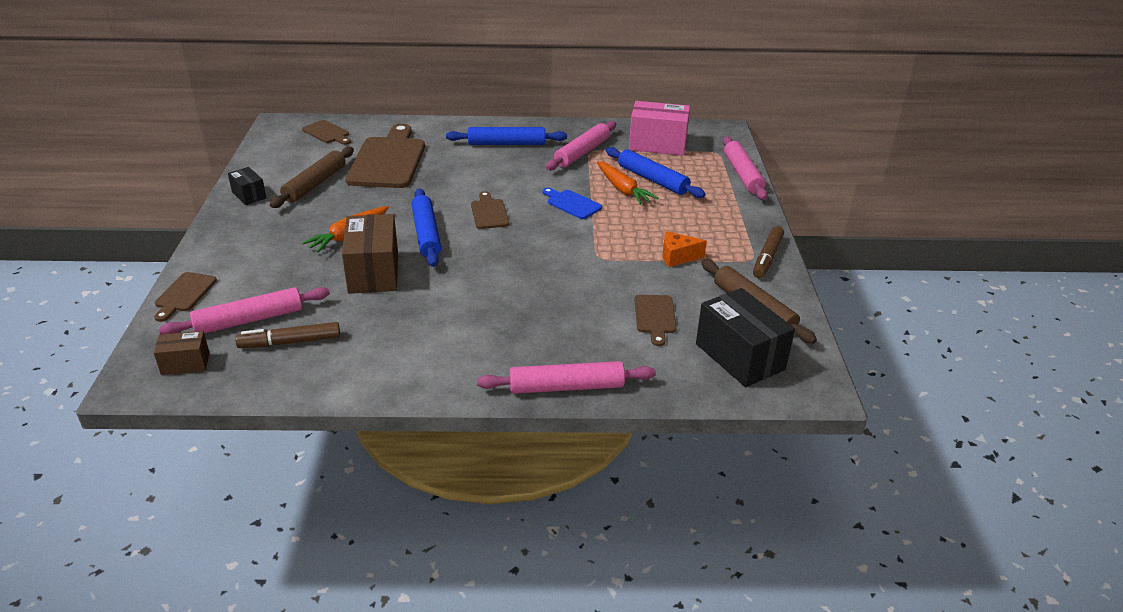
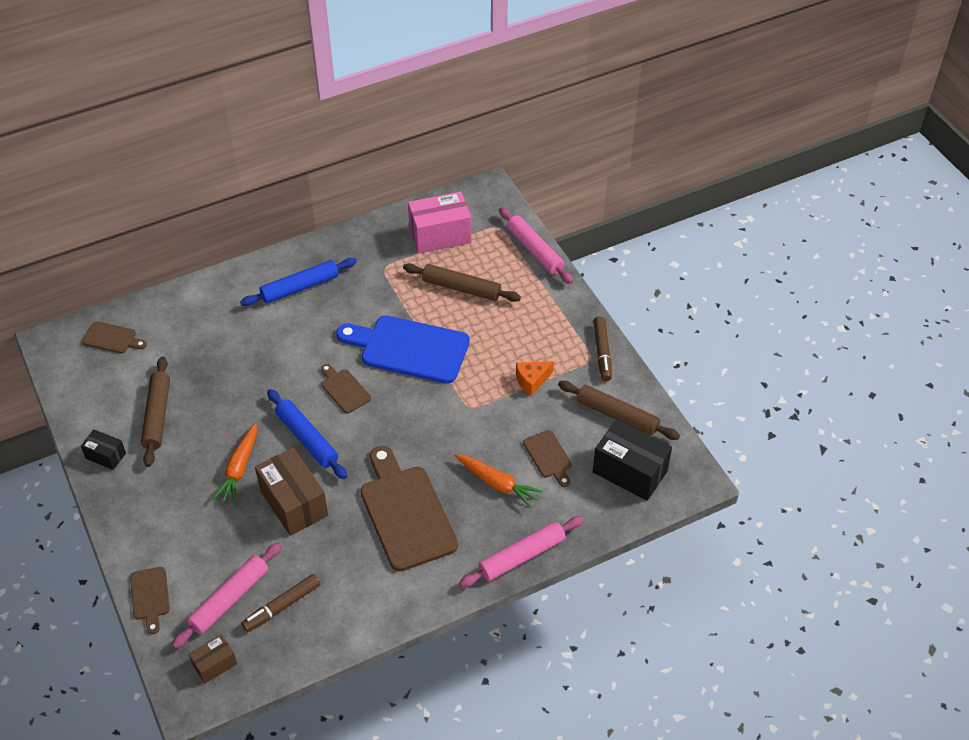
camera: 25 degrees left, 15 degrees up
brown cutting board [345,124,425,188] -> brown cutting board moved to [360,446,458,571]
blue cutting board [542,188,602,219] -> blue cutting board [336,315,470,384], size x2.07
pink rolling pin [546,121,616,171] -> none
orange carrot [597,161,658,205] -> orange carrot moved to [454,454,543,508]
blue rolling pin [606,147,706,198] -> brown rolling pin [403,263,521,302]

